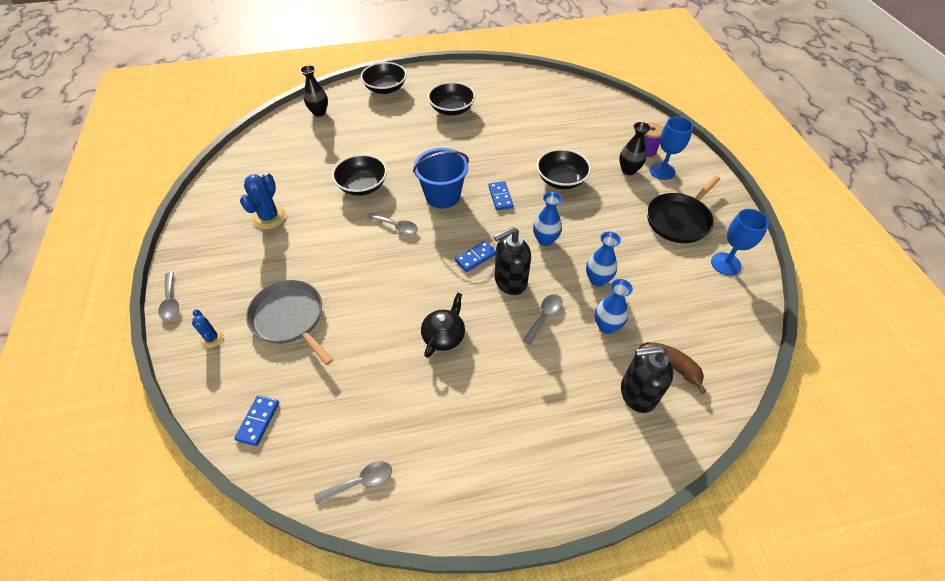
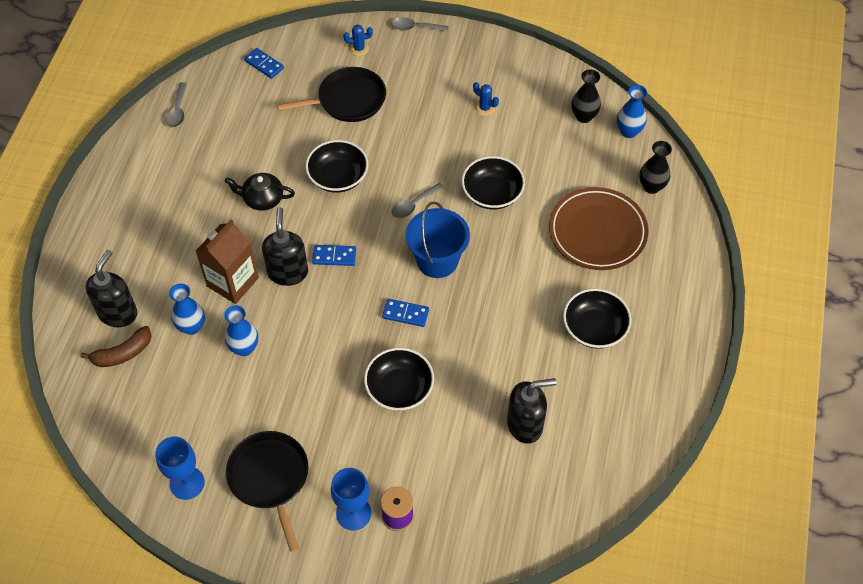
camera: 115 degrees right, 5 degrees up
blue cactus [240,172,286,229] -> blue cactus [473,82,499,116], size x0.58
grey pan [246,280,333,365] -> black pan [277,67,386,122]
black bowl [361,62,407,94] -> black bowl moved to [305,140,368,193]
black teapot [421,293,465,358] -> black teapot turned 135 degrees clockwise [225,173,295,211]
blue domino [455,241,496,272] -> blue domino turned 75 degrees counterclockwise [312,245,356,266]
grey spoon [523,294,563,345] -> brown carton [196,219,259,304]
blue vase [533,192,562,246] -> blue vase moved to [617,85,647,138]
black vase [619,122,651,175] -> black vase moved to [571,69,601,123]
none -> black soap dispenser [507,378,556,444]
none -> brown plate [549,187,648,270]

